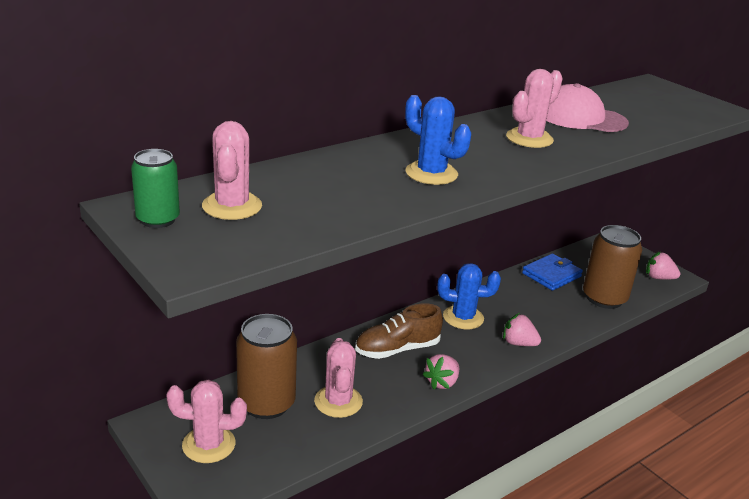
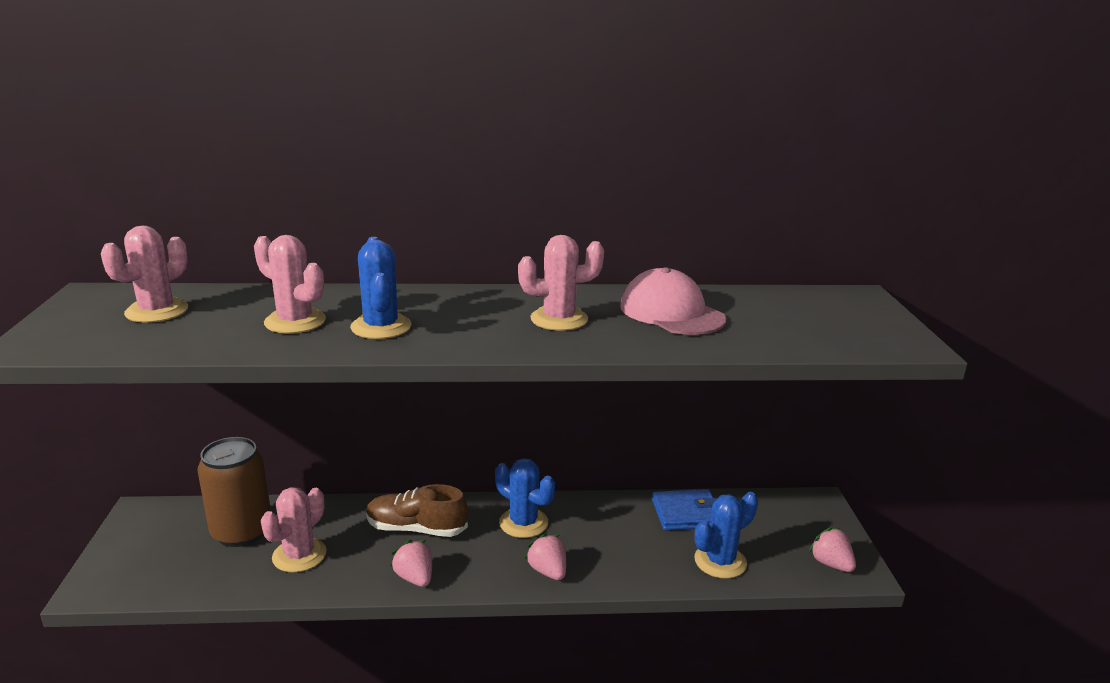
camera: 35 degrees right, 5 degrees down
green can [131,149,180,228] -> none
pink cactus [166,379,247,463] -> pink cactus moved to [254,235,326,333]
pink strawberry [422,354,459,390] -> pink strawberry turned 75 degrees clockwise [391,540,432,587]
brown can [583,225,642,309] -> blue cactus [694,492,758,579]

